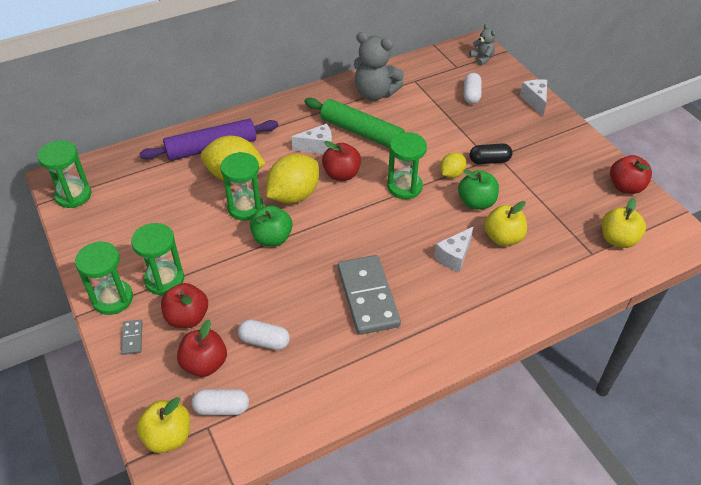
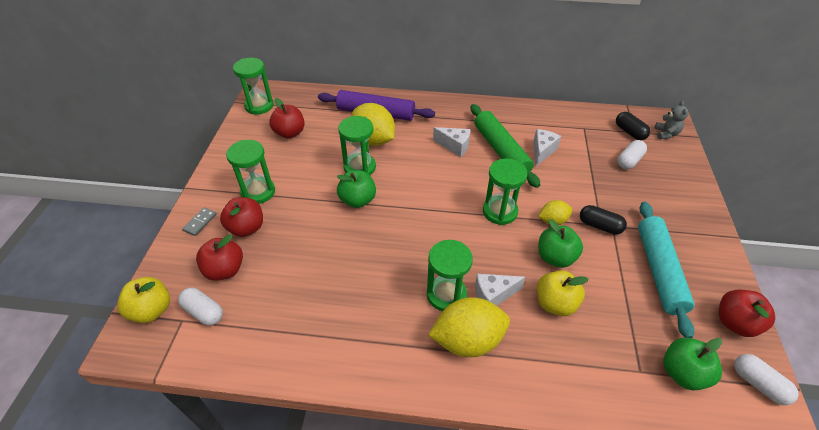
camera: 35 degrees right, 0 degrees up
green hourglass [75,241,133,315] -> green hourglass moved to [427,240,473,311]
white capsule [238,319,290,350] -> white capsule moved to [734,354,799,405]
yellow lemon [266,154,319,204] -> yellow lemon moved to [428,297,510,357]
red apple [322,141,361,181] -> red apple moved to [269,98,305,138]
grey domino [338,255,401,335] -> none
grey teddy bear [354,32,404,101] -> none
white cheese [520,79,547,116] -> white cheese moved to [533,129,561,166]
yellow apple [602,198,646,248] -> green apple [663,338,722,390]
none -> black capsule [616,112,650,140]
none -> turquoise rolling pin [638,202,695,338]

